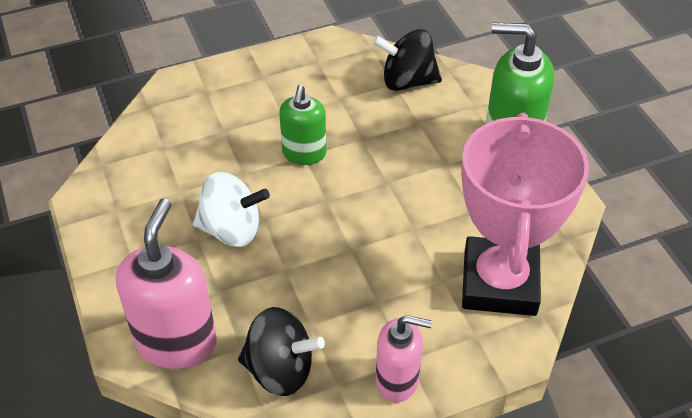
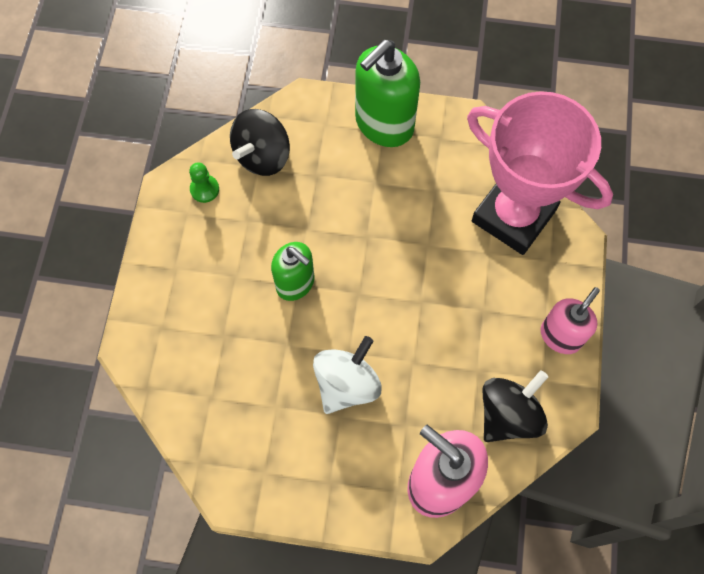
camera: 60 degrees left, 20 degrees up
none -> green pawn [189,162,219,203]

